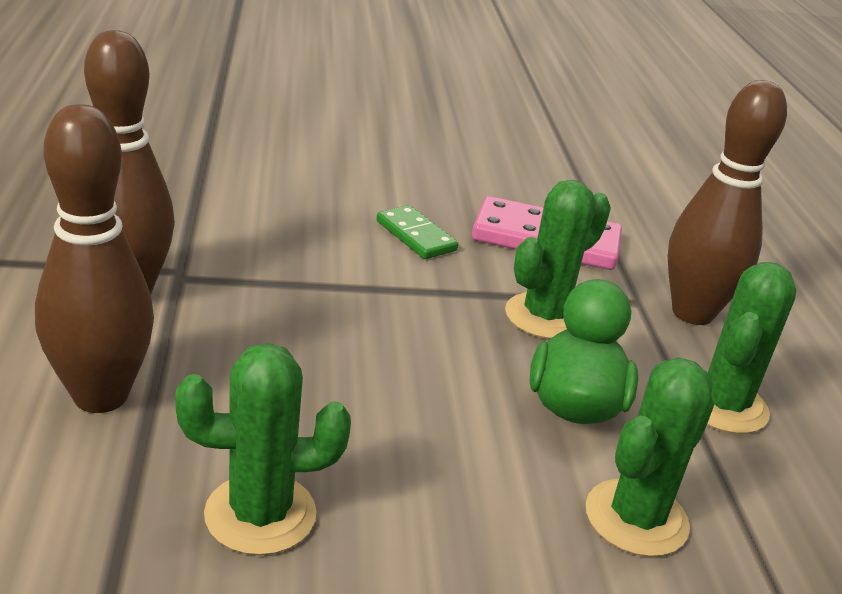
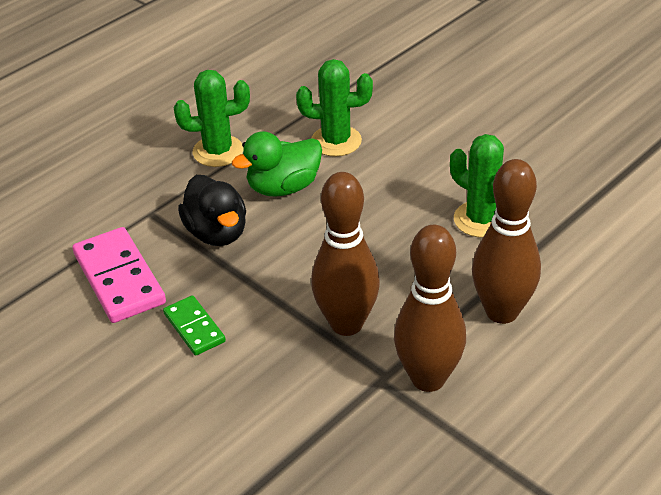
camera: 125 degrees left, 10 degrees up
green domino [377,205,458,259] -> green domino turned 45 degrees counterclockwise [163,295,226,356]
green cactus [505,180,611,339] -> black duck [178,175,246,246]
brown bowling pin [668,80,787,325] -> brown bowling pin moved to [311,172,380,336]

